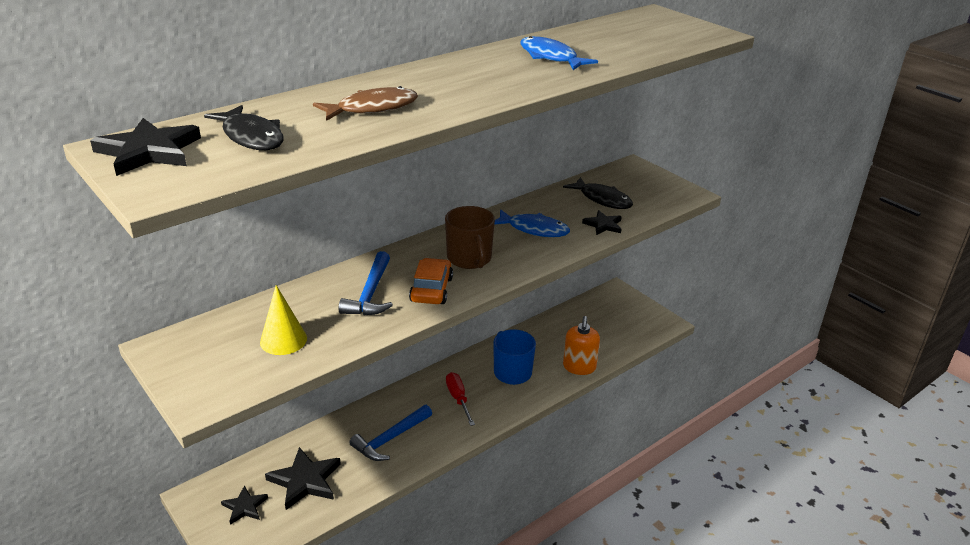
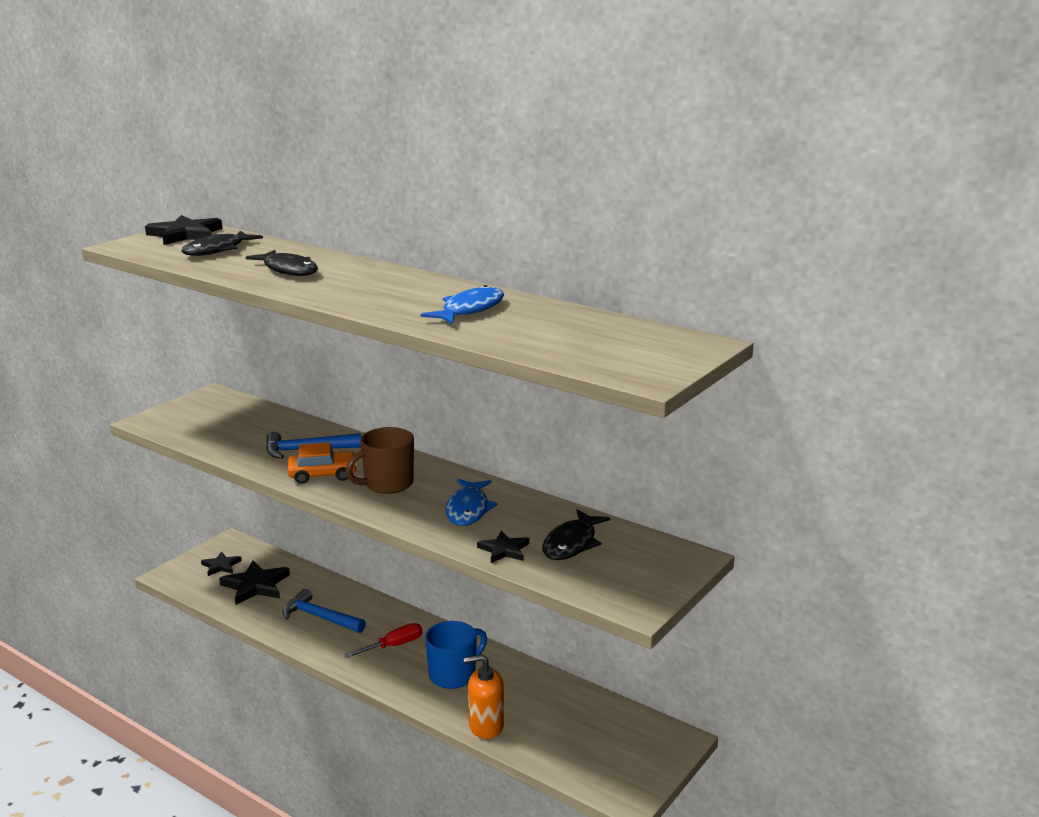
camera: 75 degrees right, 10 degrees down
yellow cone [260,285,307,355] -> none
brown fish [313,86,418,121] -> black fish [245,250,318,276]

